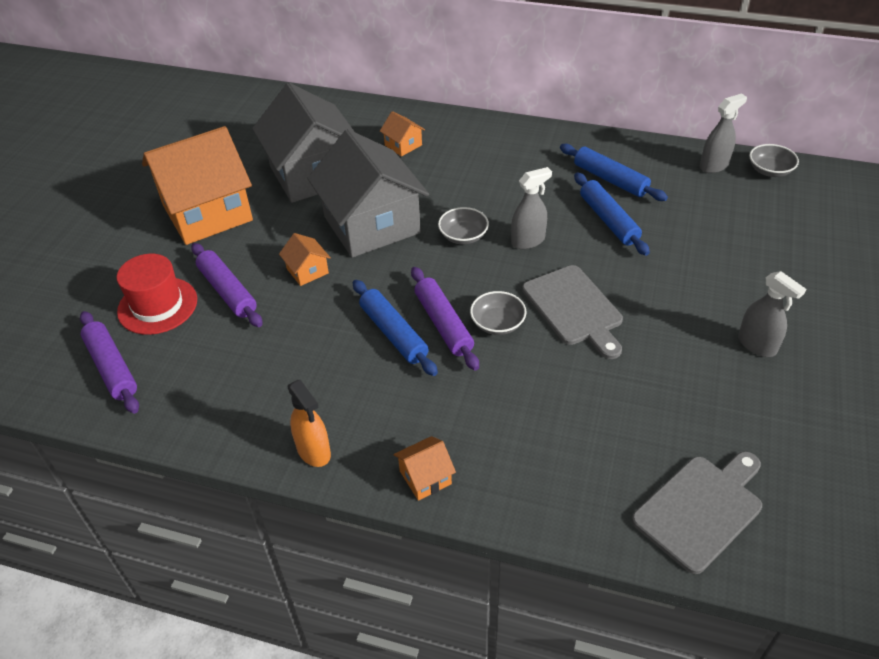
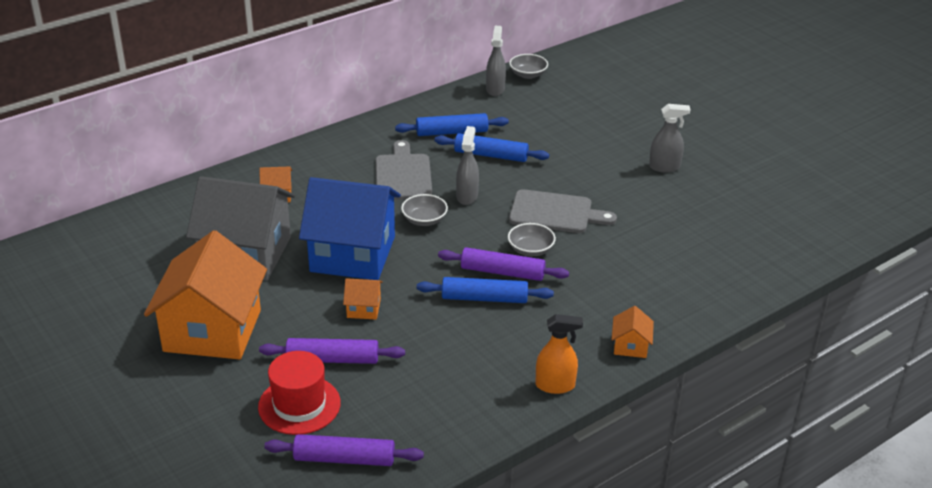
camera: 55 degrees left, 10 degrees down
grey house [307,129,429,258] -> blue house [299,177,401,280]
grey cutting board [632,451,762,574] -> grey cutting board moved to [376,140,432,200]

